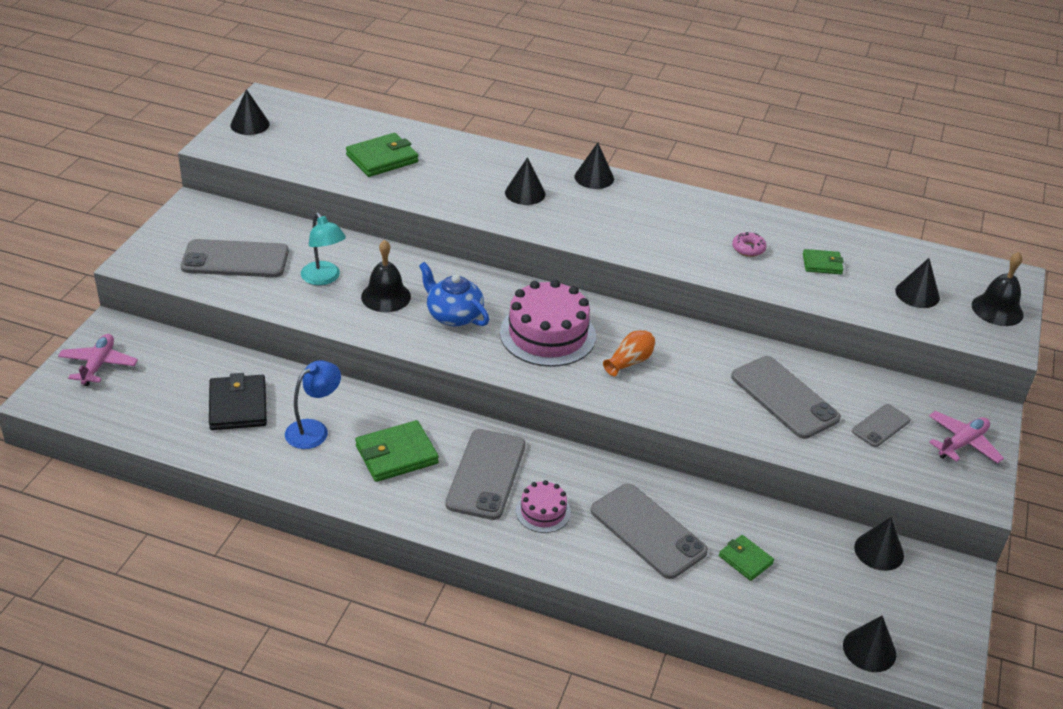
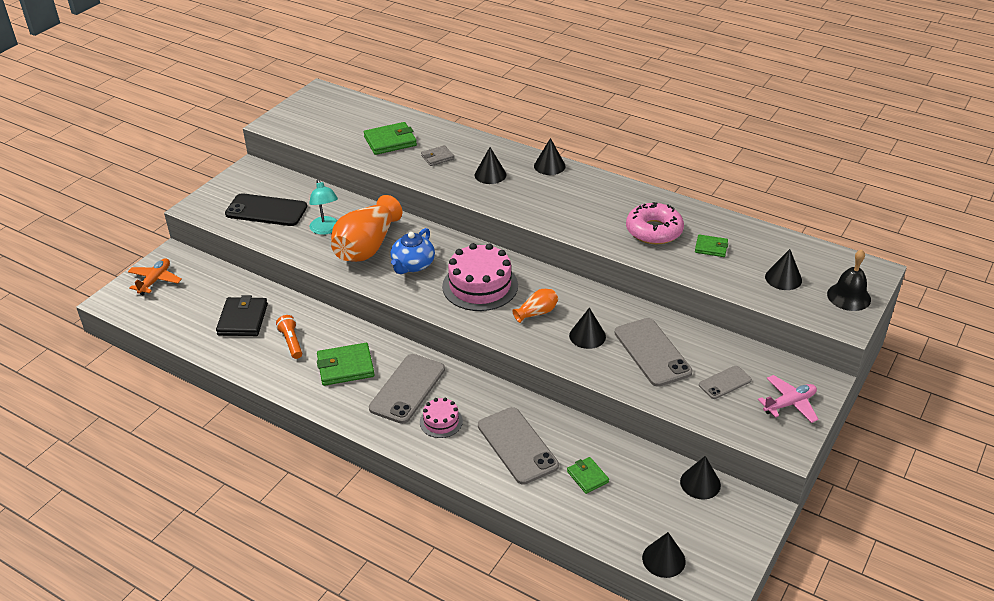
camera: 15 degrees right, 0 degrees up
pink plane [58,334,138,386] -> orange plane [128,258,182,295]
grey phone [181,239,289,277] -> black phone [225,193,307,226]
black cone [230,89,270,135] -> black cone moved to [569,308,606,349]
blue lamp [285,360,341,449] -> orange flashlight [276,315,302,359]
black bell [361,240,411,312] -> orange vase [331,195,402,262]
blue teapot [419,262,489,326] -> blue teapot turned 120 degrees counterclockwise [391,228,435,274]
pink donut [732,232,767,257] -> pink donut [626,202,684,244], size x2.08
none -> grey wallet [421,145,454,166]

